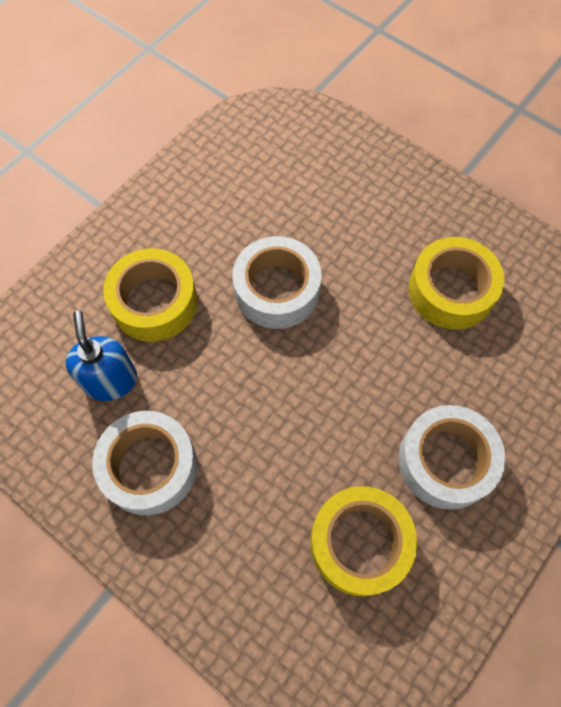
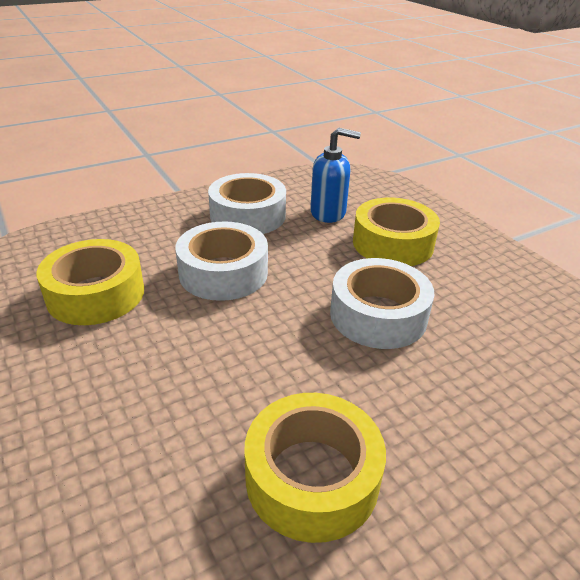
camera: 110 degrees right, 30 degrees down
white tape [399,405,505,510] -> white tape moved to [175,222,268,301]

